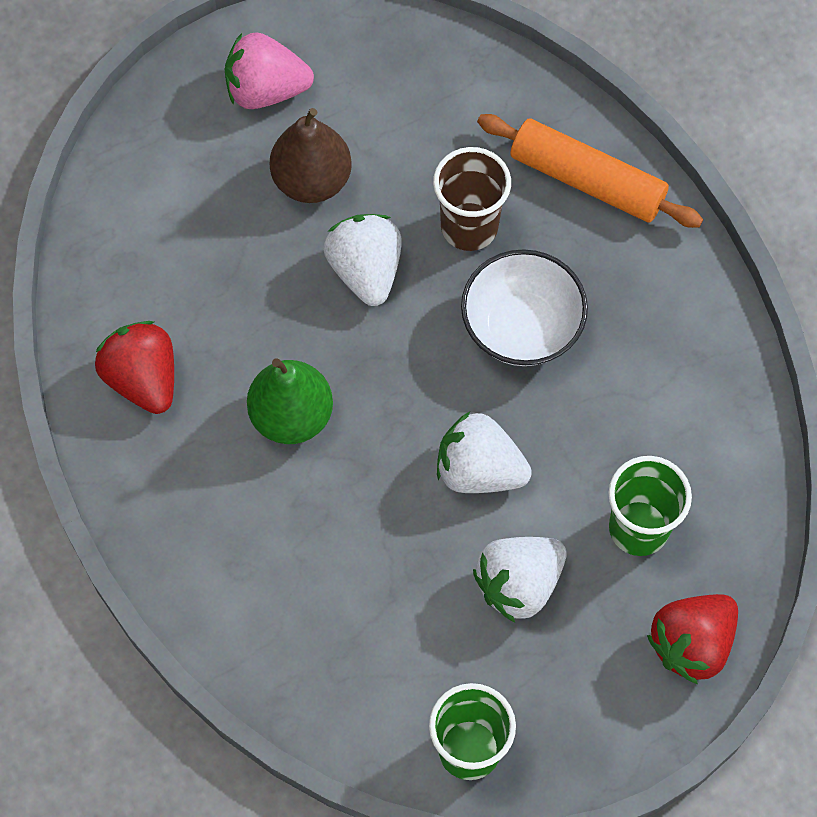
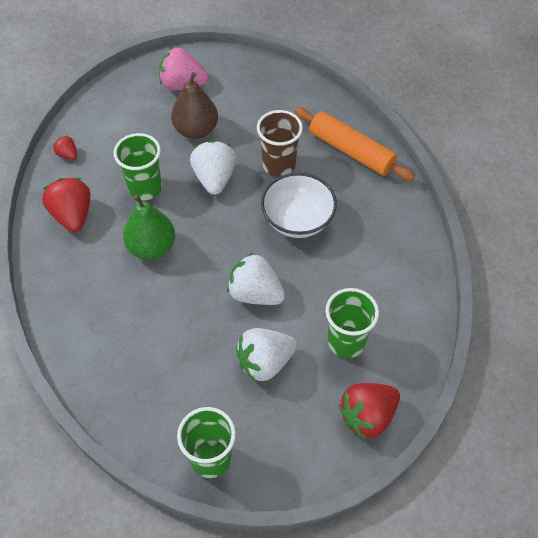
camera: 10 degrees right, 10 degrees down
none -> red strawberry [53,135,77,160]
none -> green cup [113,133,162,200]

